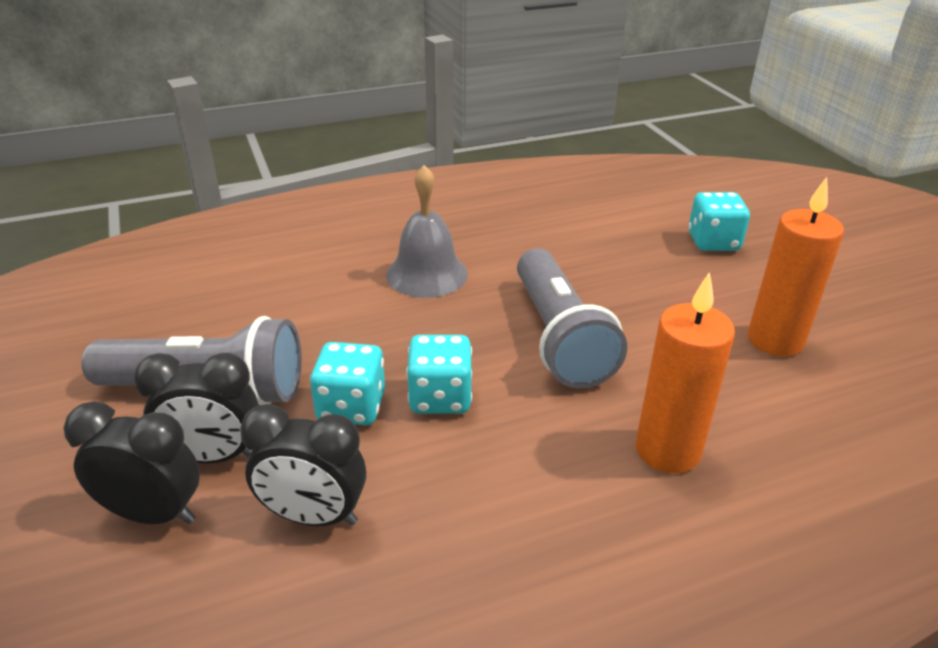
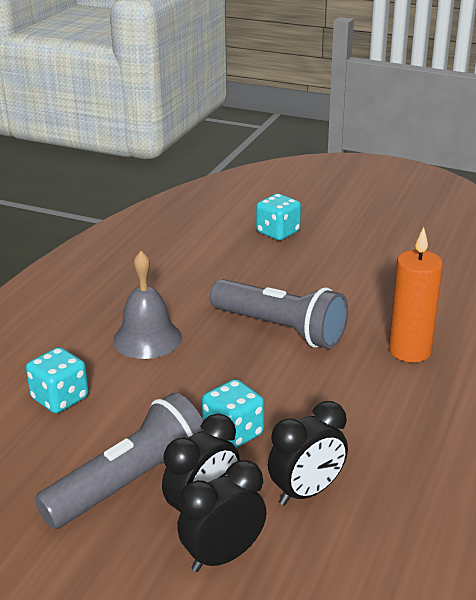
camera: 45 degrees left, 5 degrees down
turquoise dice [406,335,472,414] -> turquoise dice moved to [26,347,89,413]
orange candle [748,177,844,357] -> none

